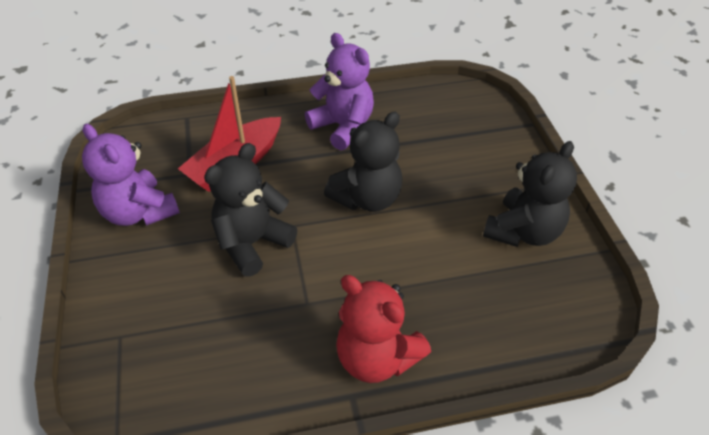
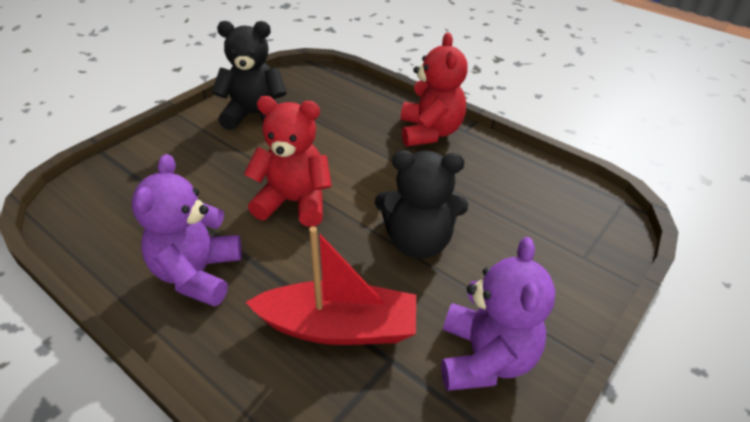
camera: 130 degrees left, 5 degrees down
black teddy bear [324,112,402,212] -> red teddy bear [244,96,332,227]

